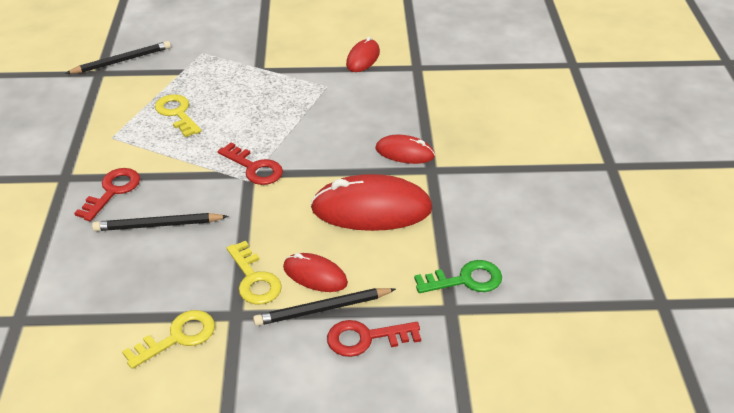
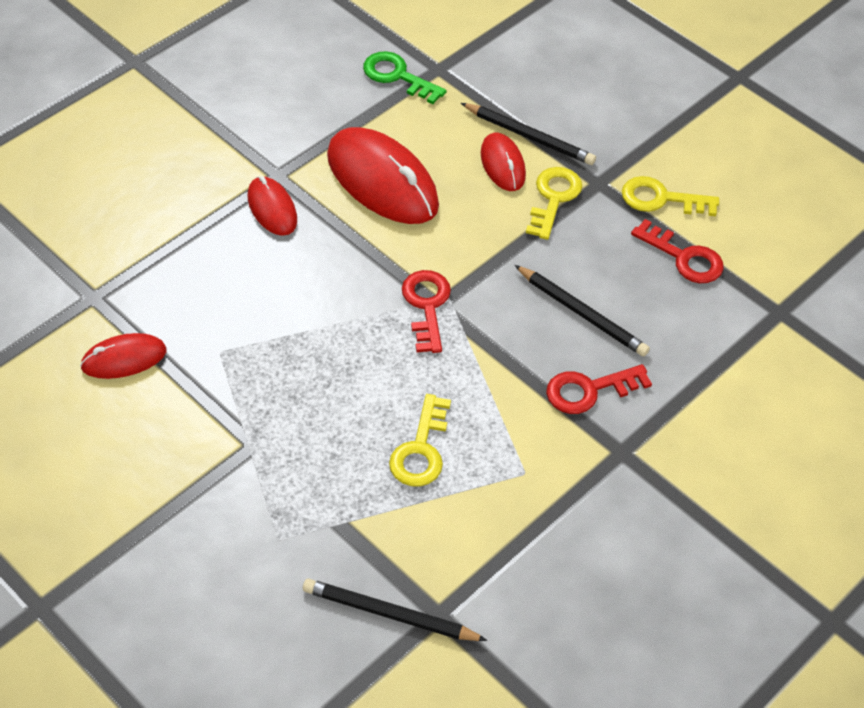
camera: 135 degrees left, 10 degrees up
red key [327,320,421,357] -> red key moved to [631,219,724,283]

